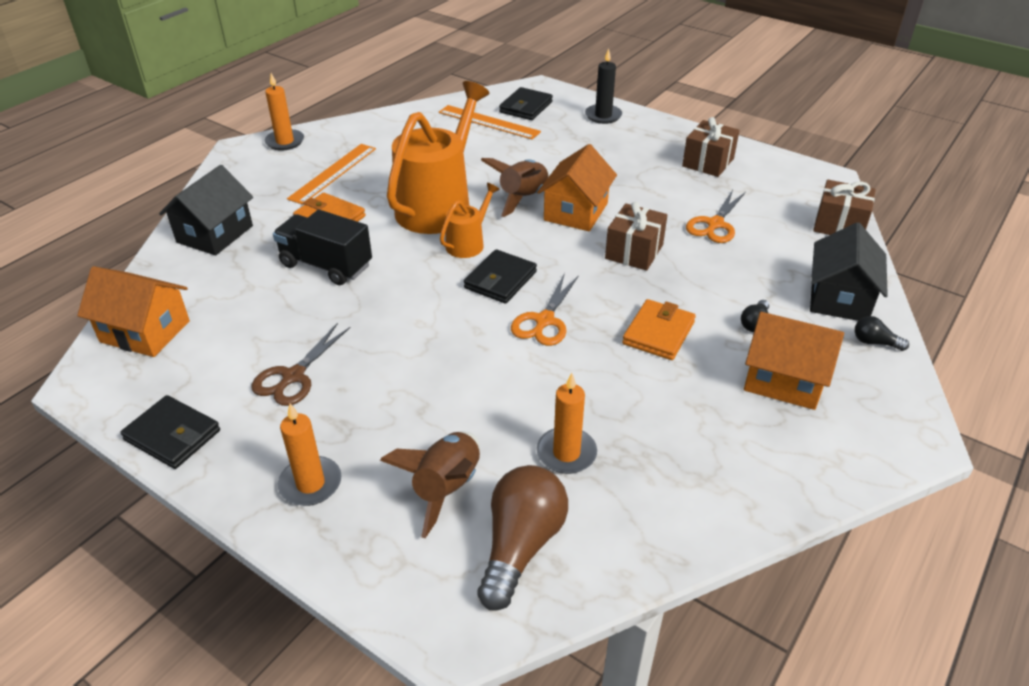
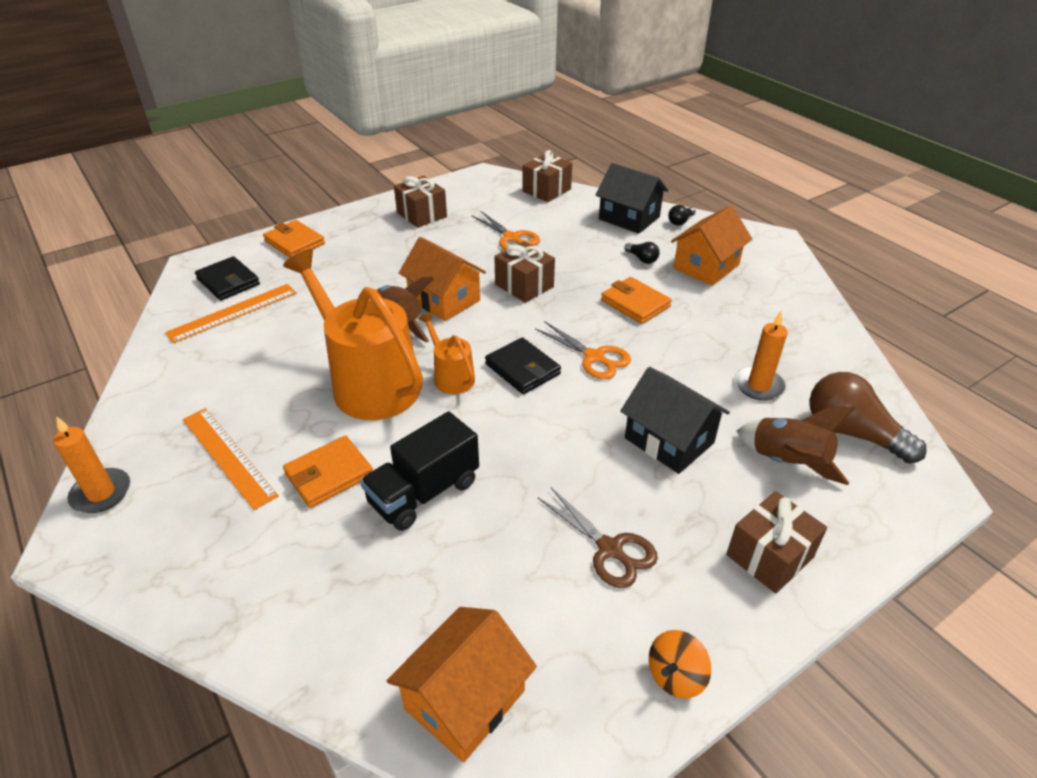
camera: 70 degrees left, 0 degrees up
black wallet [120,395,220,469] -> orange spinning top [649,630,711,699]
black house [159,165,253,255] -> black house moved to [620,367,730,474]
orange candle [278,404,341,506] -> brown gift [726,491,827,594]
black candle [585,49,622,124] -> orange wallet [263,220,325,258]

